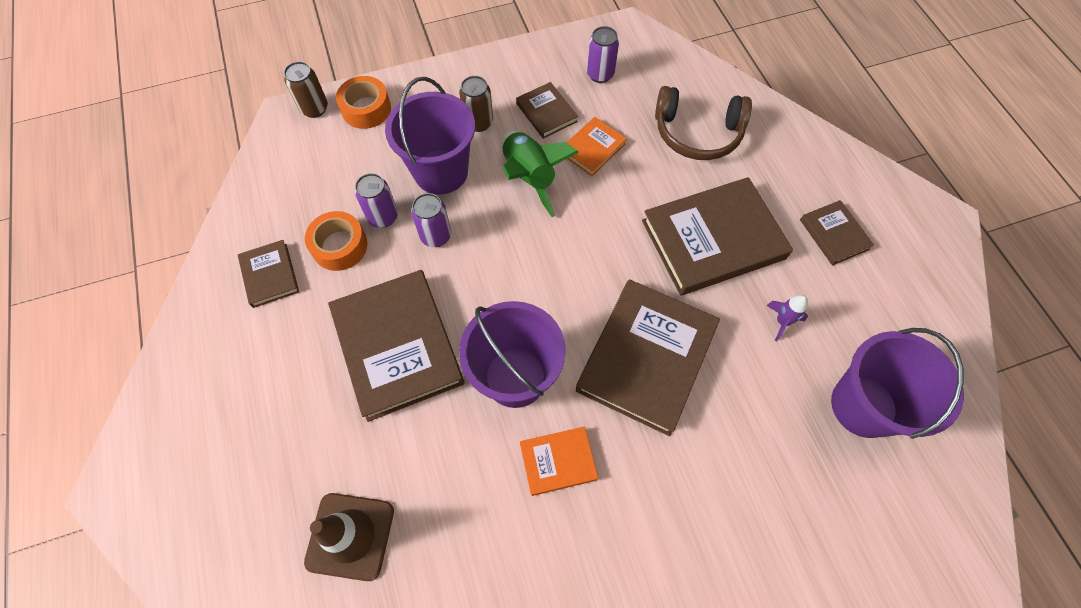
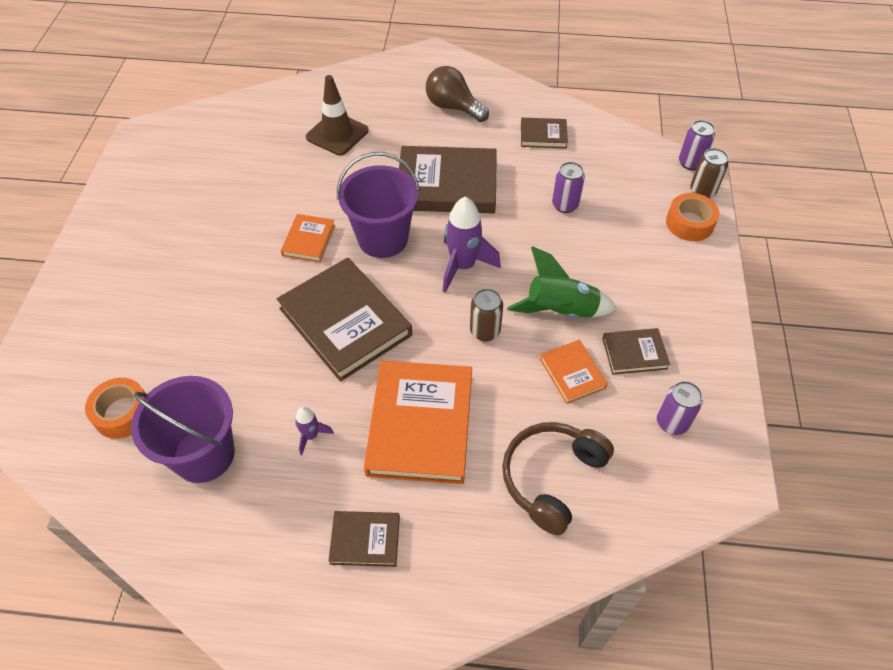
camera: 115 degrees right, 10 degrees down
orange tape [305,211,367,271] -> orange tape moved to [85,378,145,439]
purple bucket [385,77,475,195] -> none
purple can [411,193,451,247] -> purple can moved to [679,120,715,170]
brown can [459,76,493,132] -> brown can moved to [470,288,503,341]
brown book [642,177,793,295] -> orange book [364,361,472,484]
none -> brown light bulb [426,66,489,122]
none -> purple rocket [443,196,501,293]

